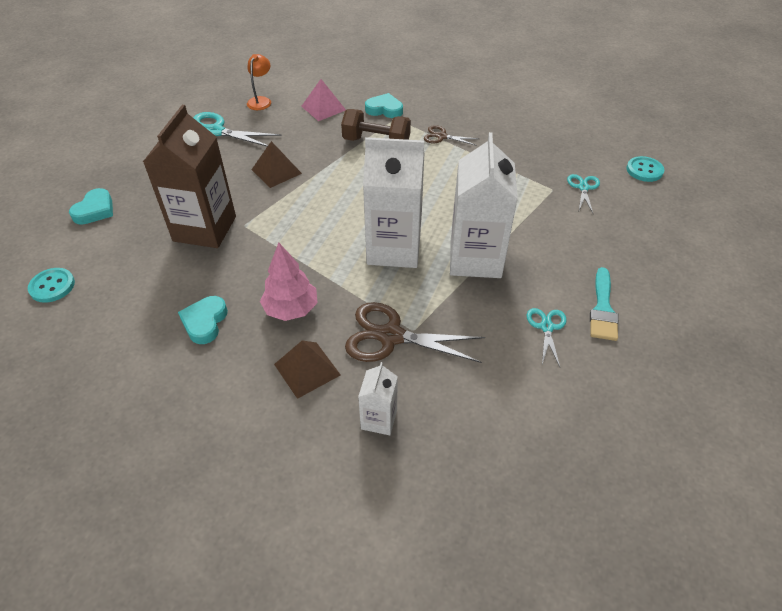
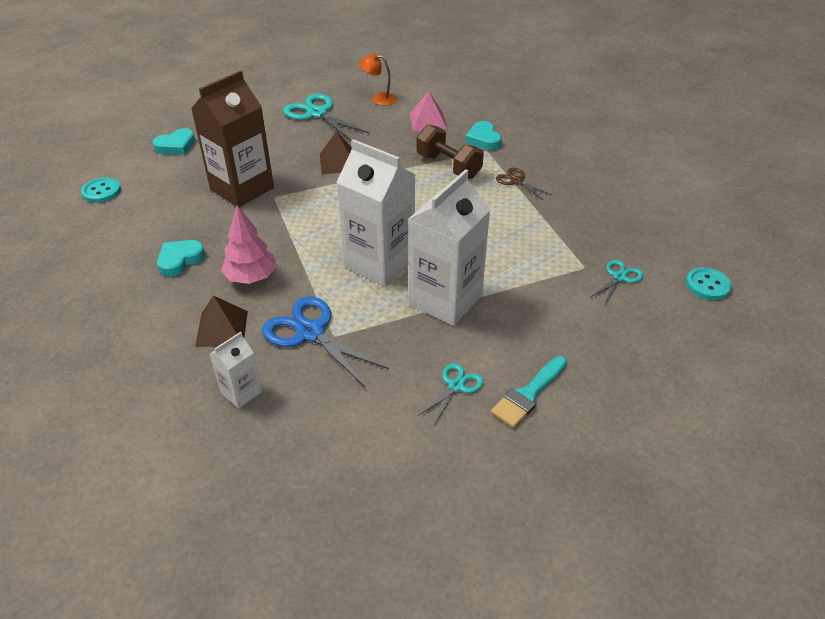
camera: 30 degrees right, 5 degrees down
orange lamp [247,54,271,110] -> orange lamp turned 120 degrees counterclockwise [359,53,397,106]
brown scissors [345,302,485,363] -> blue scissors [262,296,389,387]
turquoise heart [365,93,403,118] -> turquoise heart turned 150 degrees counterclockwise [465,121,502,150]

